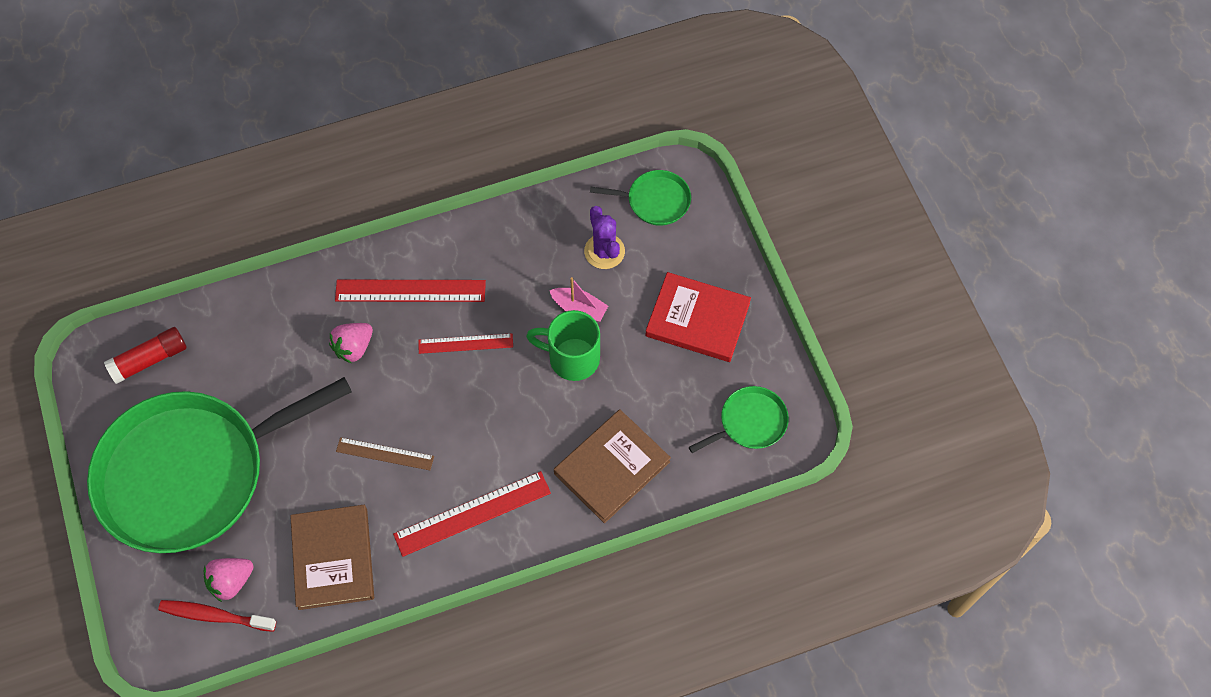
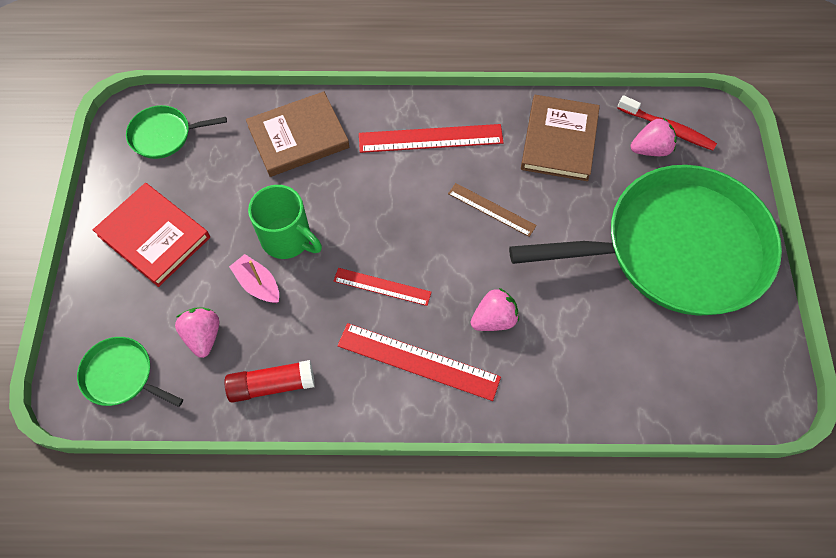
camera: 160 degrees left, 0 degrees up
red glue stick [104,327,187,384] -> red glue stick moved to [224,360,315,403]
purple cactus [584,206,625,269] -> pink strawberry [175,308,219,358]

